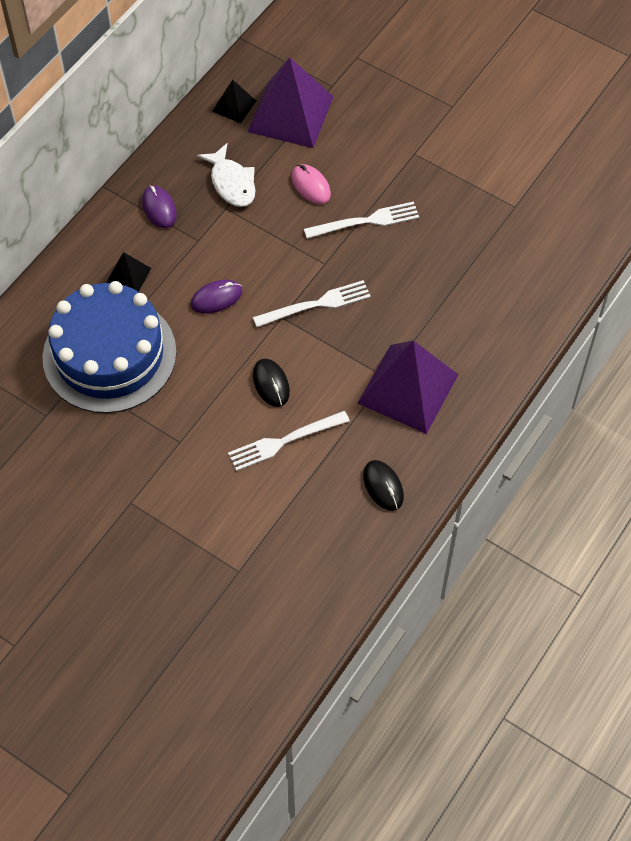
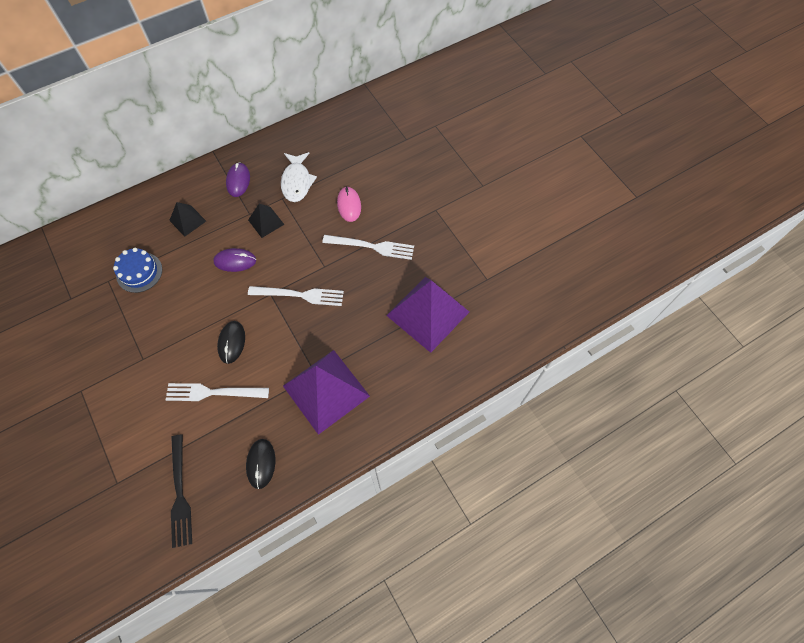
camera: 25 degrees right, 5 degrees up
blue cake [42,281,177,413] -> blue cake [113,248,162,293], size x0.44
black pyramid [212,80,256,124] -> black pyramid moved to [248,204,284,238]
purple pyramid [248,57,333,148] -> purple pyramid moved to [386,277,469,353]
none -> black fork [171,434,192,548]

